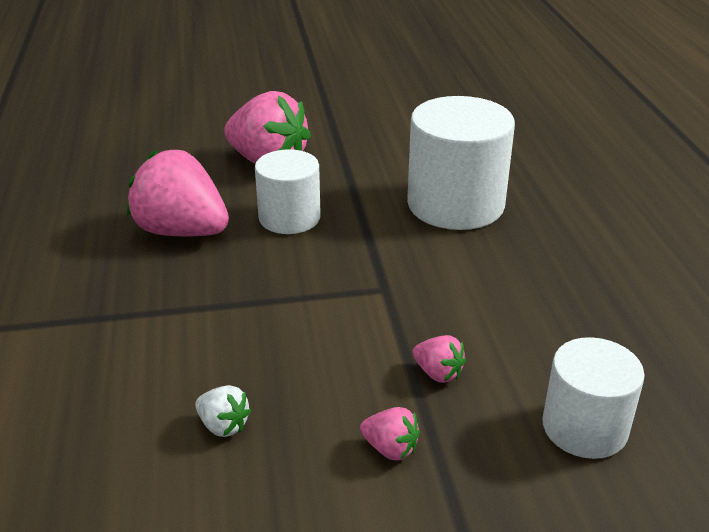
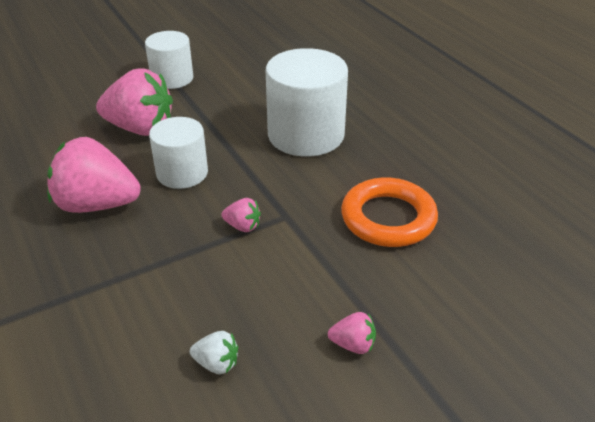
camera: 20 degrees left, 5 degrees up
pink strawberry [412,335,466,383] -> pink strawberry moved to [221,198,261,232]
white cylinder [543,337,645,459] -> white cylinder moved to [145,31,193,89]
none -> orange ring [341,177,438,247]

